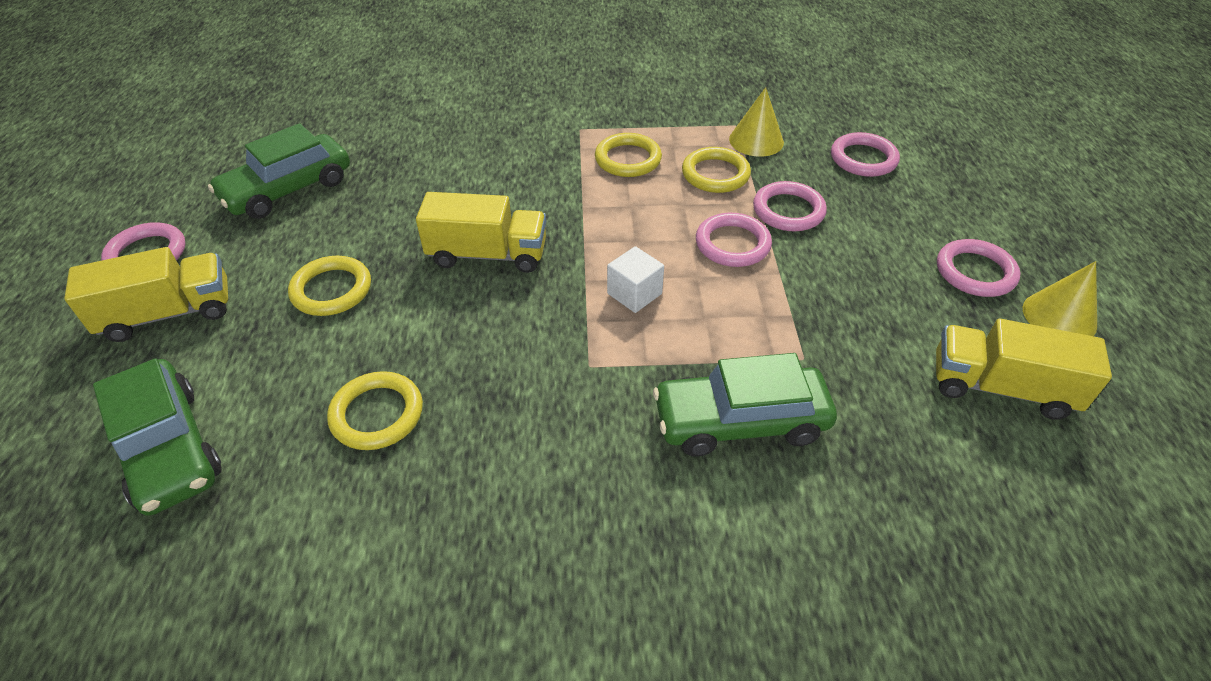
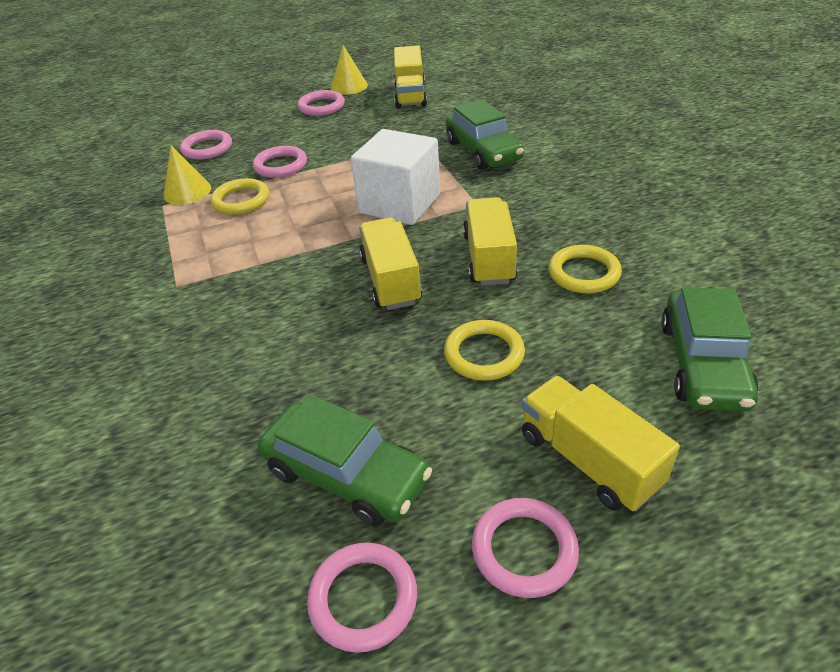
camera: 105 degrees left, 5 degrees down
green car [93,358,222,516] -> green car turned 150 degrees clockwise [661,287,759,412]
yellow ring [595,133,662,177] -> none
white cube [607,246,664,313] -> white cube [351,129,440,225], size x2.08
pink ring [696,213,772,267] -> pink ring moved to [307,542,417,653]
none -> yellow truck [463,197,517,286]

